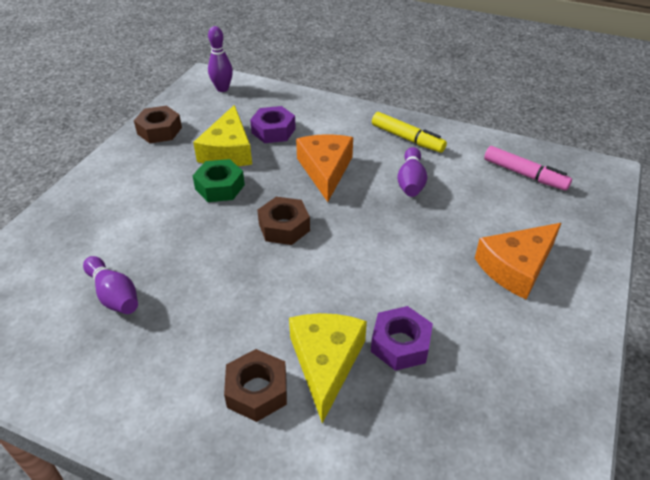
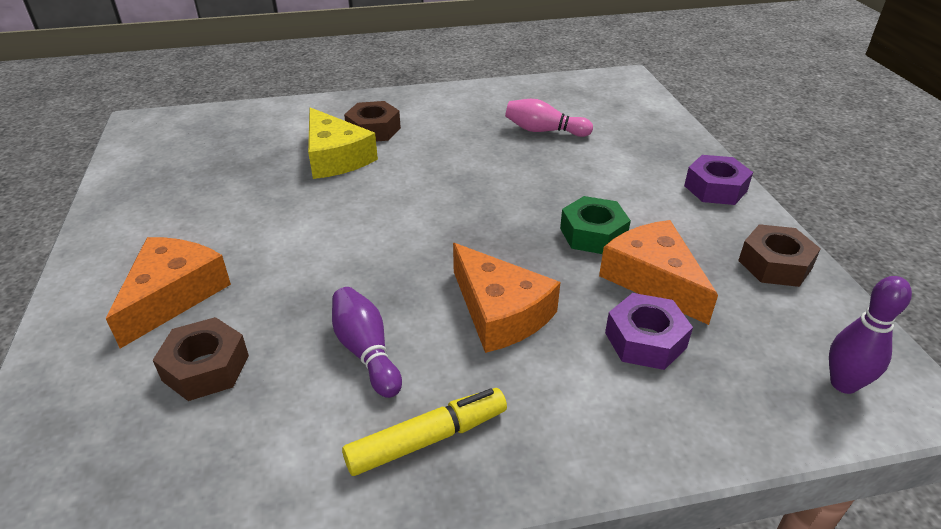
camera: 145 degrees right, 5 degrees down
purple bowling pin [83,256,138,314] -> pink bowling pin [505,99,593,137]
yellow cheese [193,105,252,166] -> orange cheese [599,220,718,325]
brown nut [257,197,310,245] -> brown nut moved to [153,317,249,401]
purple nut [371,306,433,371] -> purple nut moved to [684,155,753,205]
yellow marker [372,112,447,153] -> yellow marker turned 150 degrees clockwise [342,388,507,476]
pink marker [484,146,572,191] -> none

